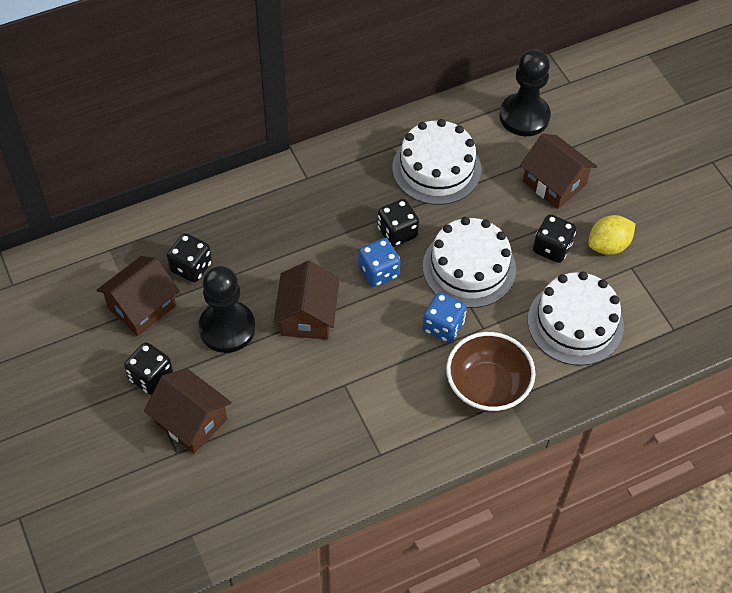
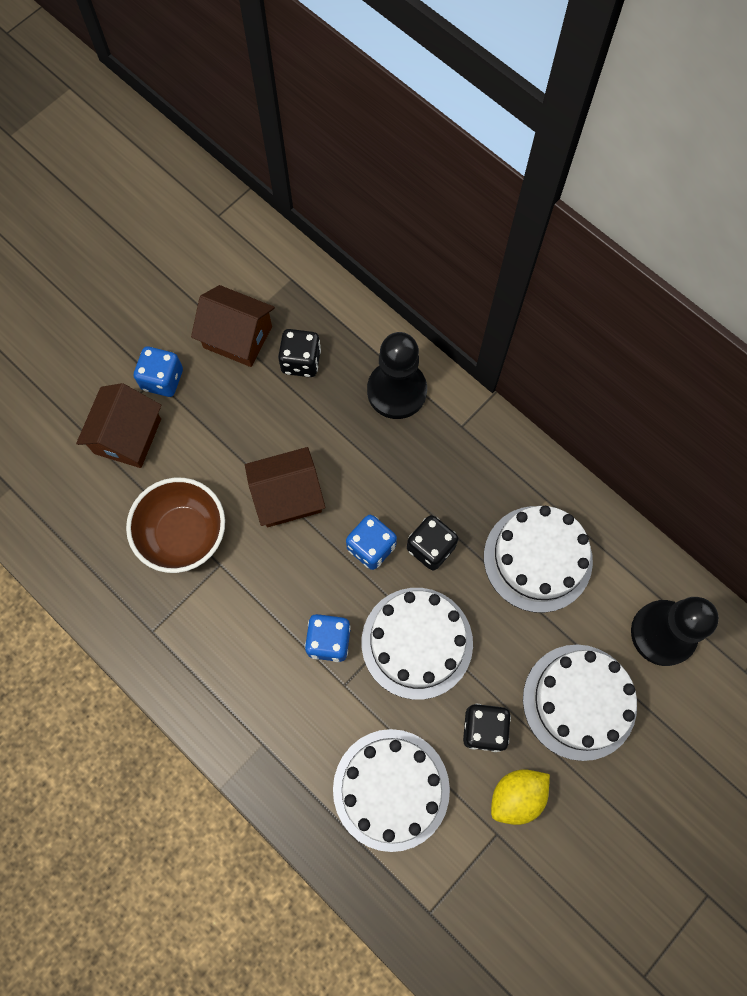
camera: 70 degrees right, 15 degrees up
black dice [124,342,173,395] -> blue dice [134,347,183,397]
black pawn [199,266,255,353] -> black pawn moved to [367,332,427,419]
brown bowl [446,332,536,413] -> brown bowl moved to [126,478,225,573]
brown house [520,134,597,209] -> white cake [523,644,637,761]
yellow lemon [588,215,635,255] -> yellow lemon turned 75 degrees counterclockwise [491,770,550,825]

